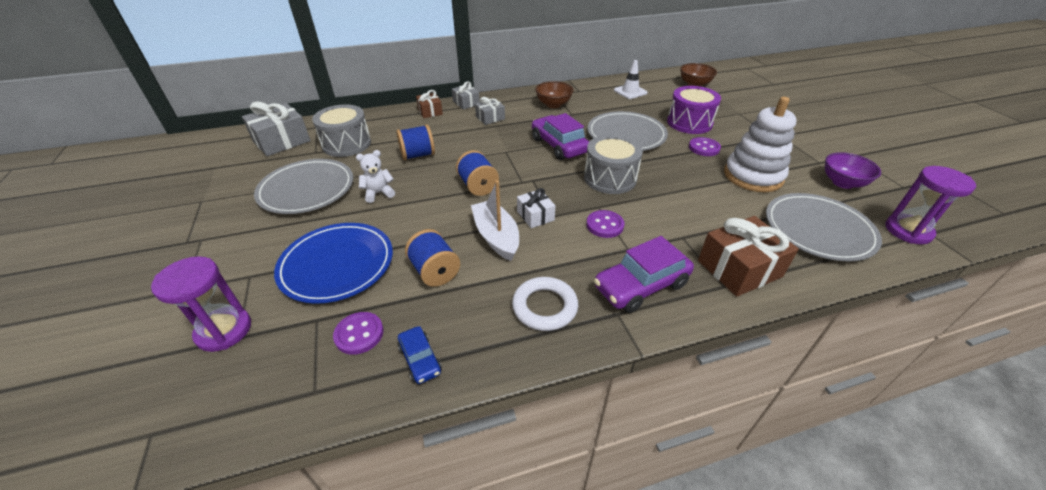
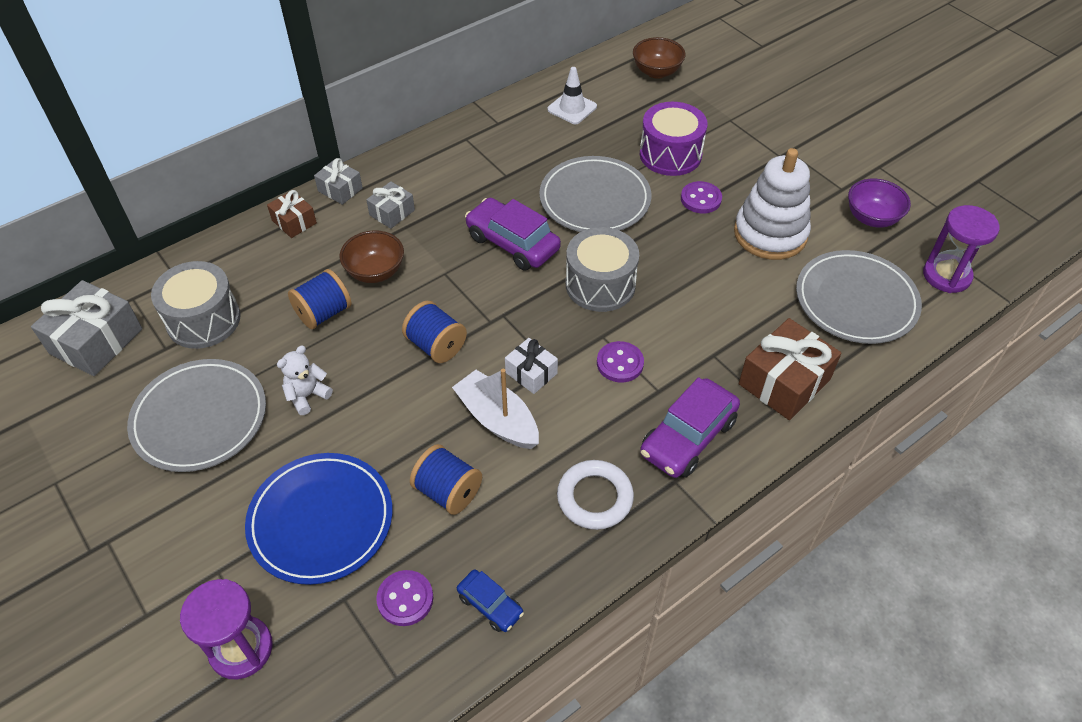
camera: 20 degrees left, 10 degrees up
brown bowl [535,81,574,108] -> brown bowl moved to [340,230,404,283]

